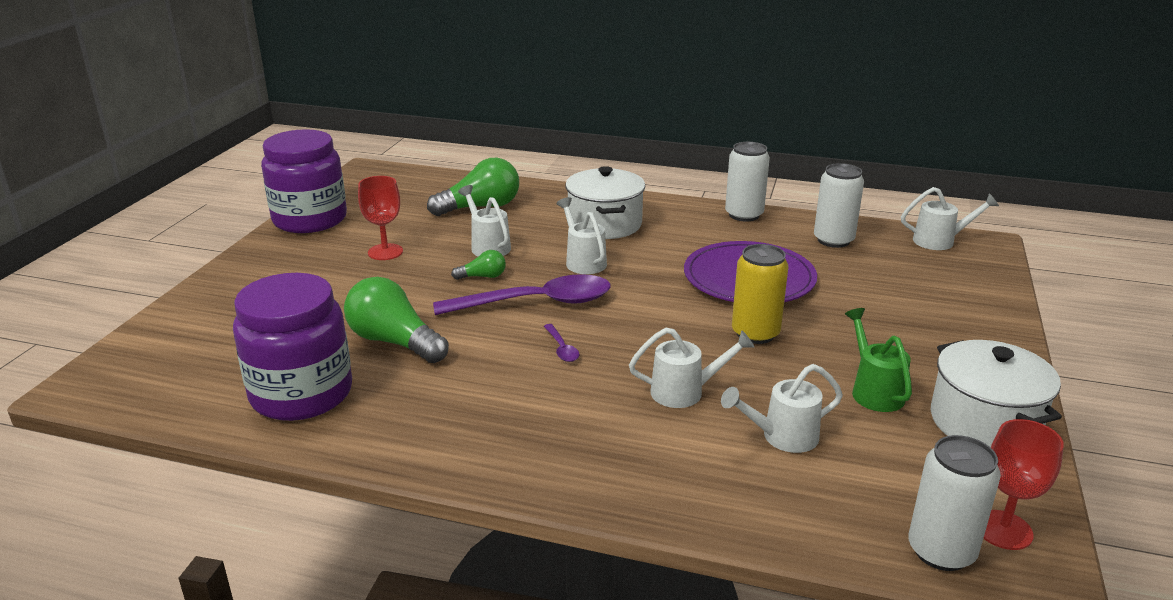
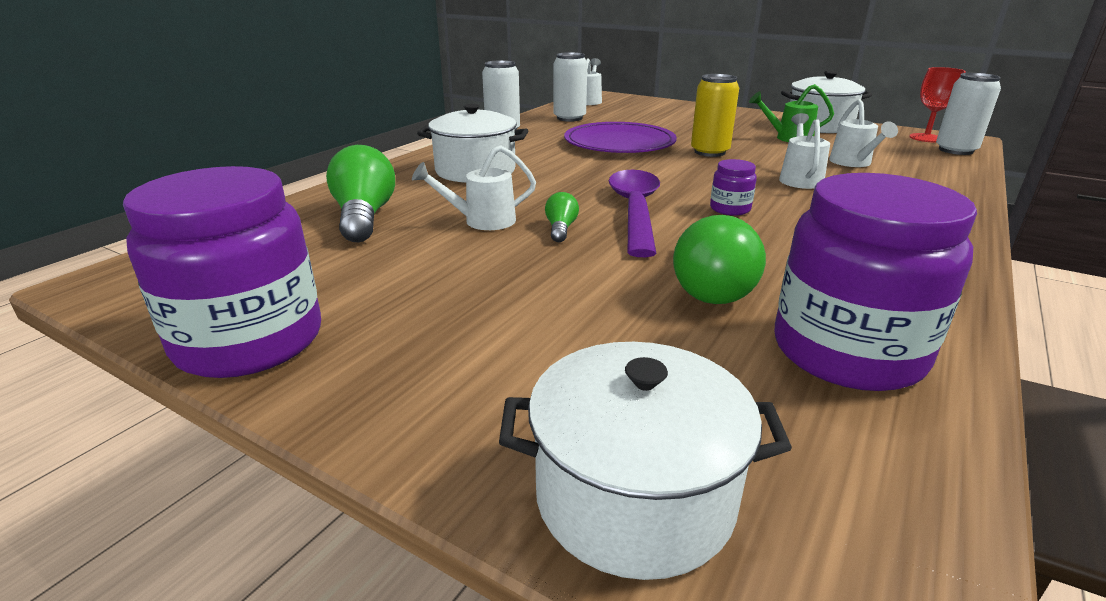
camera: 75 degrees left, 0 degrees up
green light bulb [344,277,449,363] -> green light bulb turned 45 degrees counterclockwise [673,215,766,304]
red goblet [358,176,403,260] -> none
purple spoon [544,324,579,362] -> purple jar [710,159,757,215]
white watering can [556,197,607,274] -> none
none -> white pot [499,342,792,580]

